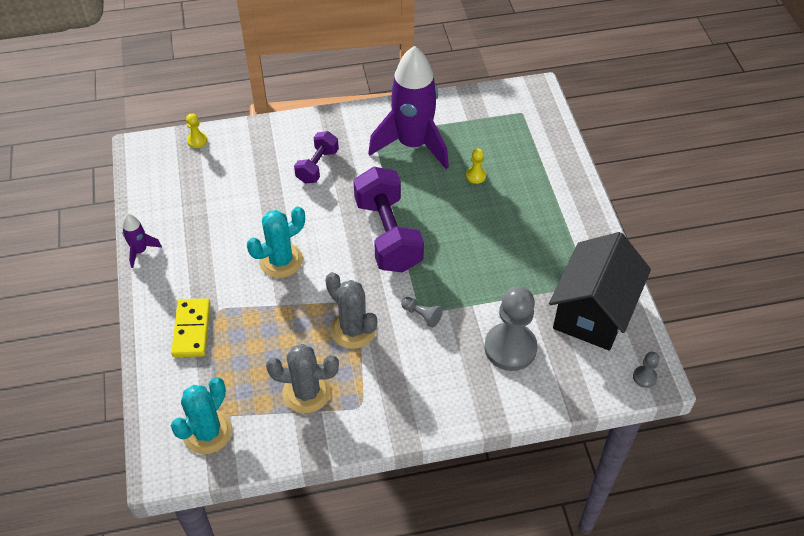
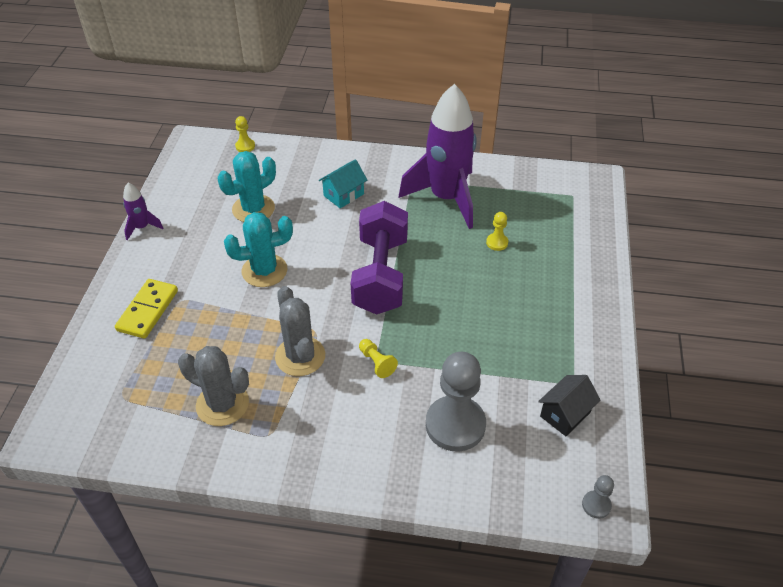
camera: 20 degrees right, 5 degrees down
turquoise cactus [171,377,232,454] -> turquoise cactus moved to [218,151,276,222]
purple dumbbell [294,131,339,184] -> turquoise house [319,159,367,208]
grey pawn [401,297,443,328] -> yellow pawn [359,339,398,378]
black house [549,232,651,351] -> black house [538,375,600,436], size x0.47

